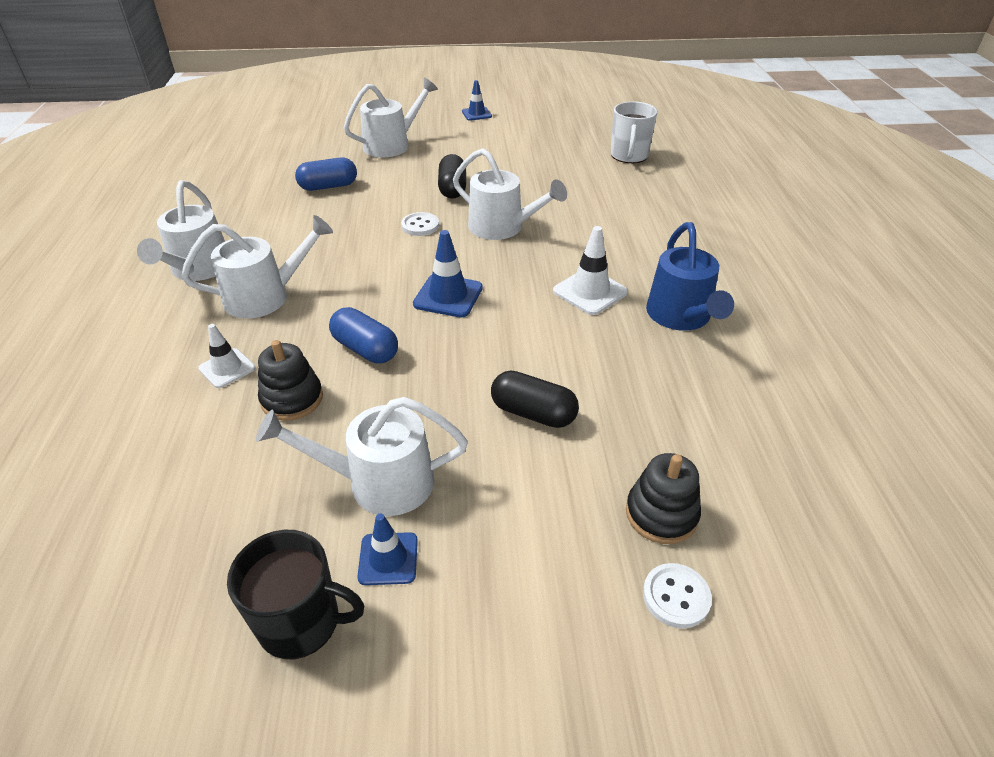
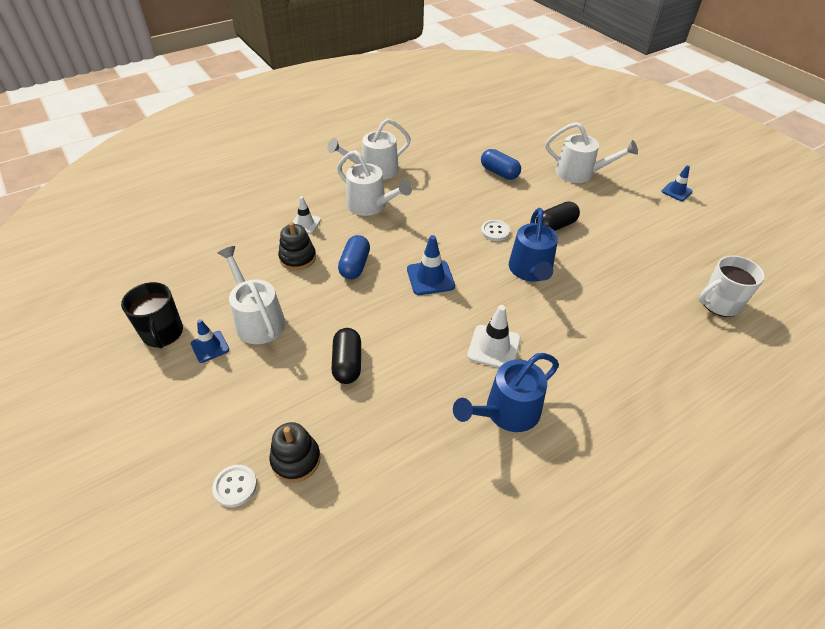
camera: 60 degrees right, 5 degrees up
white watering can [453,148,567,240] -> blue watering can [509,208,558,282]

